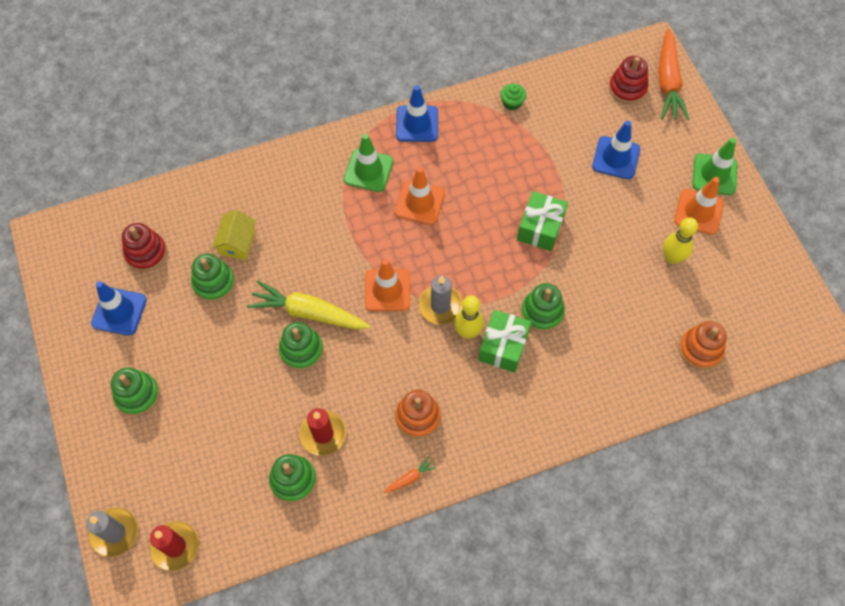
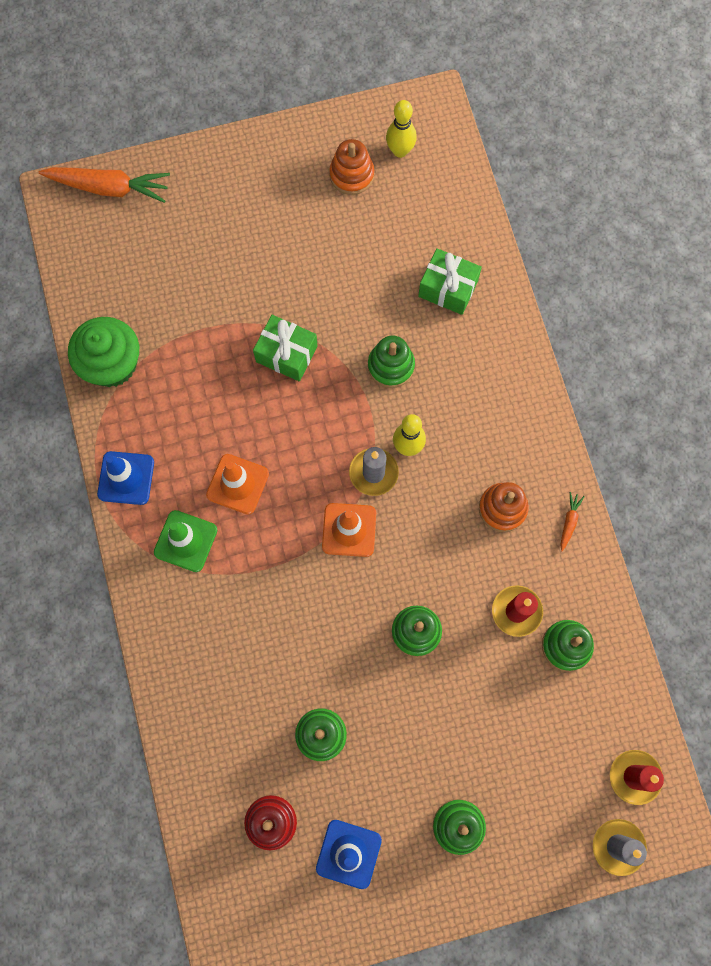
camera: 85 degrees left, 10 degrees up
yellow house [212,210,256,260] -> none
yellow carrot [247,280,370,329] -> none
orange carrot [383,456,437,493] -> orange carrot turned 45 degrees clockwise [560,492,585,552]
green gift [478,310,531,373] -> green gift moved to [418,248,482,315]
green cupcake [500,84,526,110] -> green cupcake [68,317,139,387], size x2.22
blue traffic cone [592,121,640,179] -> none
red stacking toy [609,56,649,104] -> none
yellow bowling pin [663,217,698,264] -> yellow bowling pin moved to [386,100,417,158]
orange traffic cone [674,177,724,235] -> none
orange stacking toy [679,321,727,370] -> orange stacking toy moved to [329,139,374,195]
green traffic cone [692,138,737,195] -> none

